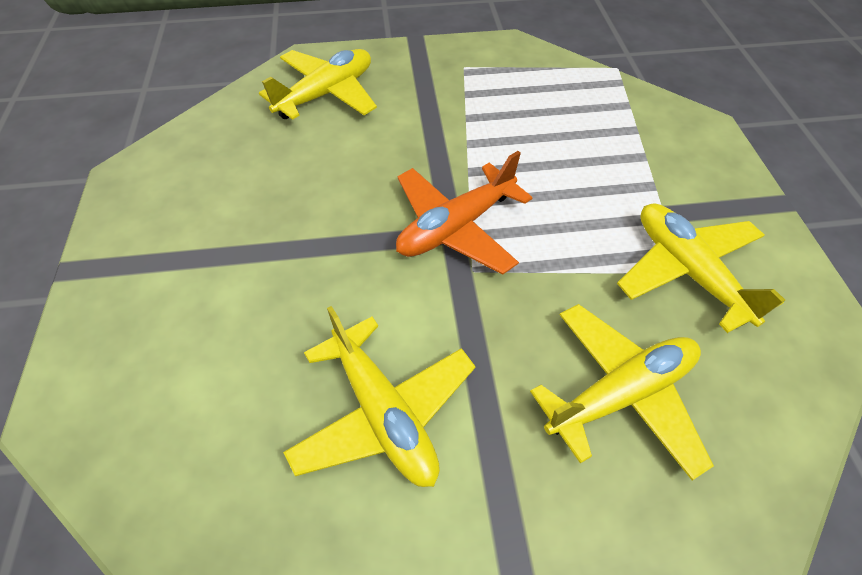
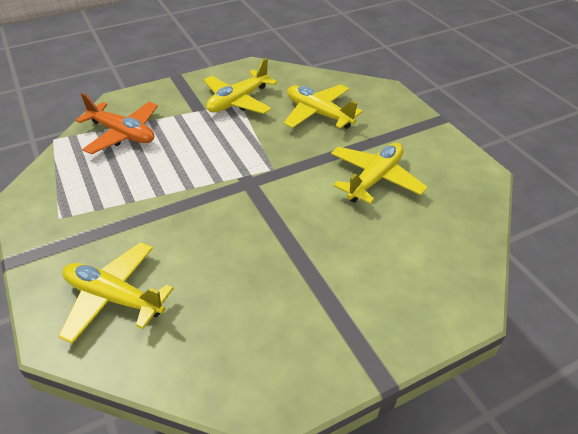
camera: 110 degrees left, 10 degrees down
orange plane [396,151,533,275] -> orange plane moved to [76,93,158,155]

